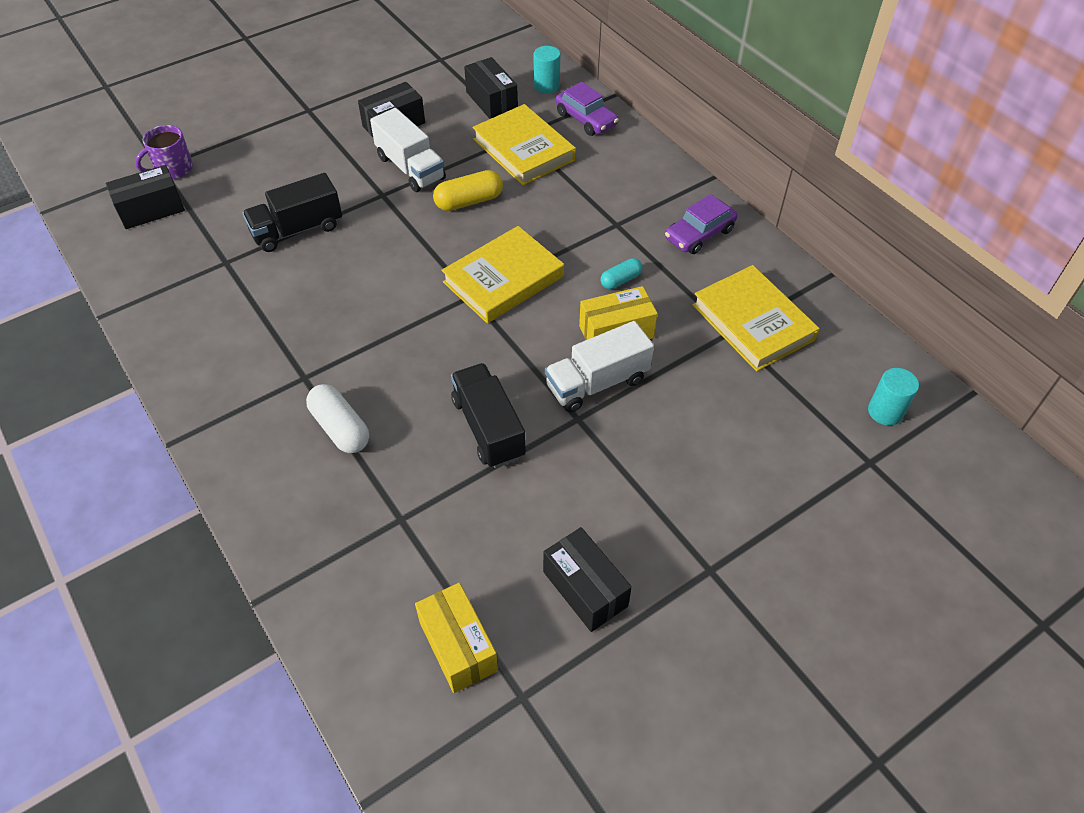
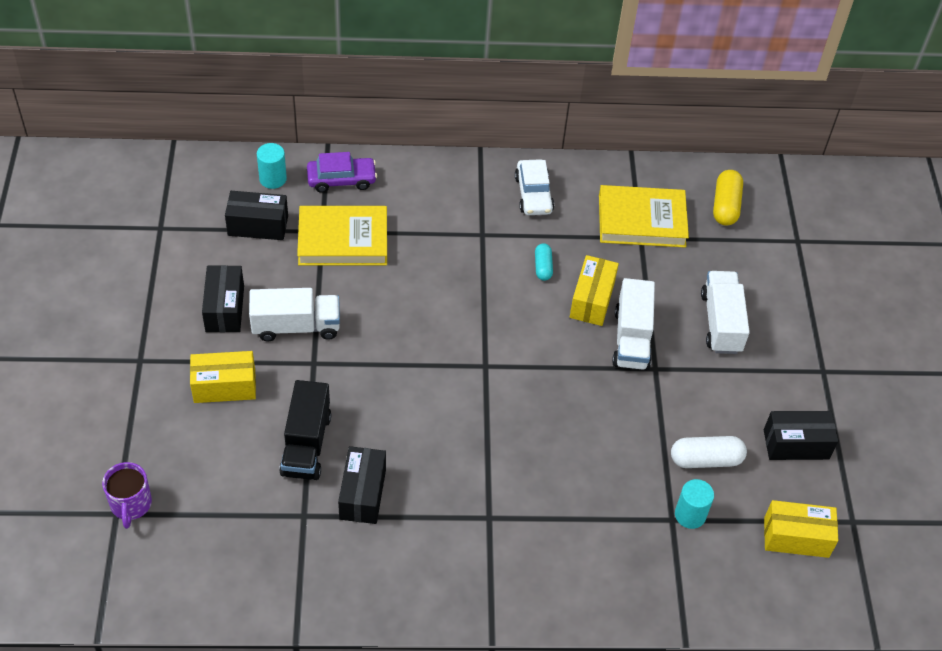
camera: 60 degrees left, 0 degrees up
black box [106,165,185,229] -> black box moved to [338,446,386,524]
white capsule [306,384,369,453] -> white capsule moved to [671,436,747,468]
yellow capsule [433,170,503,211] -> yellow capsule moved to [713,170,743,226]
yellow book [441,226,564,323] -> none
black truck [451,363,526,468] -> none
purple car [665,194,738,254] -> white car [515,159,554,215]
turquoise cylinder [868,368,919,426] -> turquoise cylinder moved to [675,479,714,529]
none -> yellow box [190,351,256,403]
none -> white truck [701,271,750,354]

